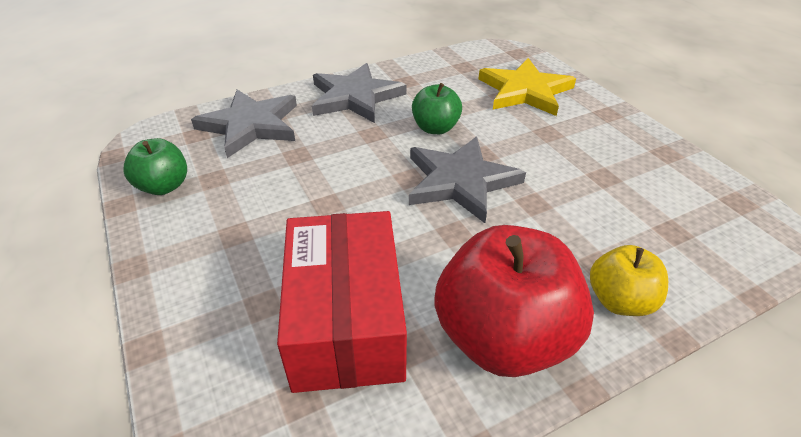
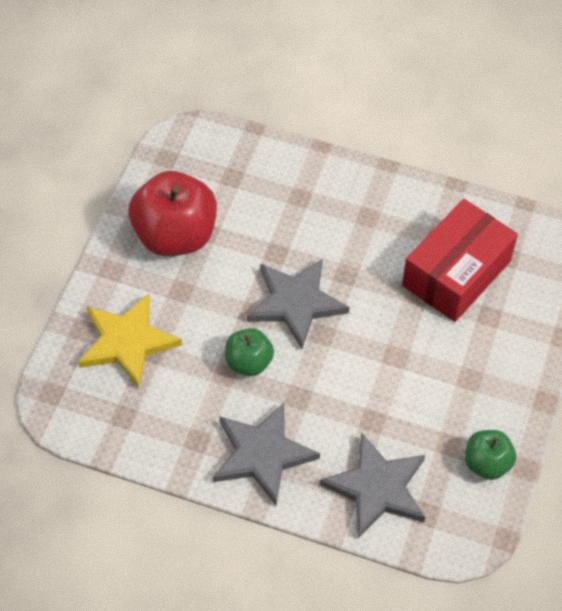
camera: 135 degrees left, 15 degrees up
red apple [434,225,594,377] -> red apple moved to [129,171,217,256]
yellow apple [590,245,668,316] -> none

